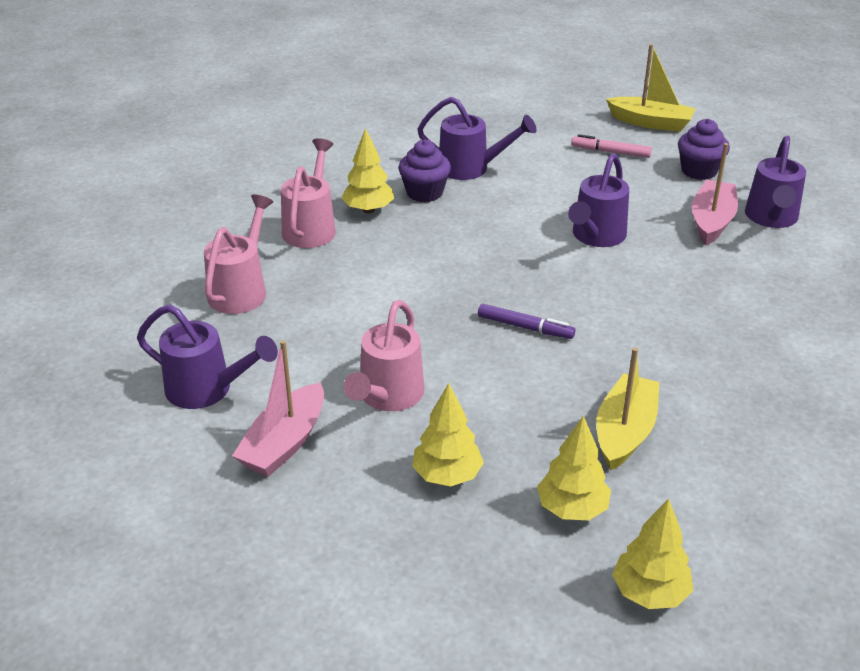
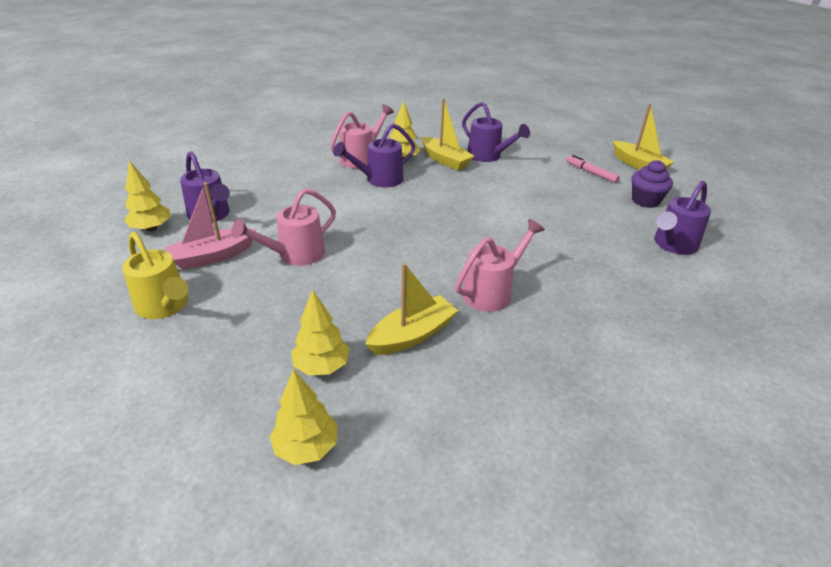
camera: 30 degrees right, 0 degrees up
pink watering can [204,195,274,314] -> pink watering can moved to [455,219,545,312]
purple cupcake [398,140,451,202] -> yellow boat [422,99,474,170]
yellow tree [412,383,484,487] -> yellow tree moved to [124,160,171,232]
purple marker [478,304,575,339] -> none
purple watering can [568,153,629,247] -> purple watering can moved to [333,123,415,187]
pink boat [692,143,738,245] -> none
none -> yellow watering can [122,232,188,319]

